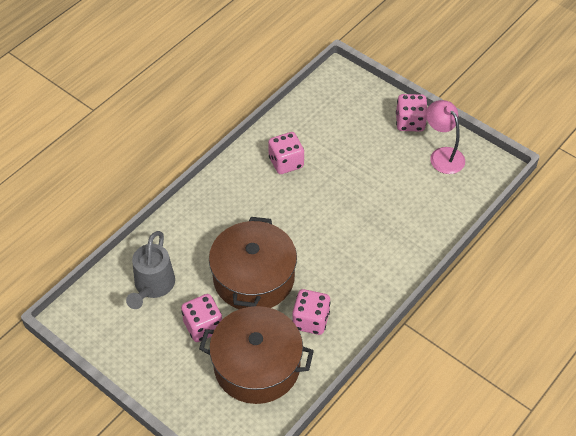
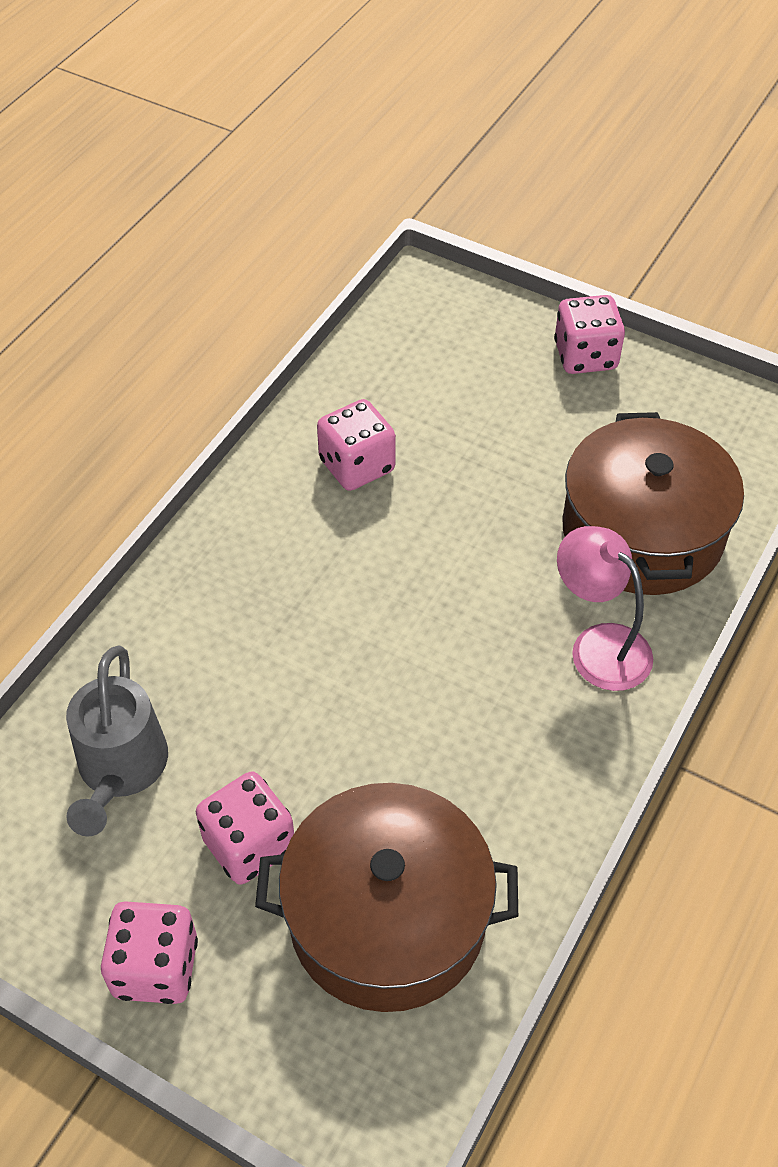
camera: 10 degrees left, 0 degrees up
brown pot [209,217,297,309] -> brown pot moved to [563,412,744,595]
pink dice [292,289,331,335] -> pink dice moved to [101,901,198,1004]
pink lamp [426,100,465,174] -> pink lamp moved to [557,526,653,691]

